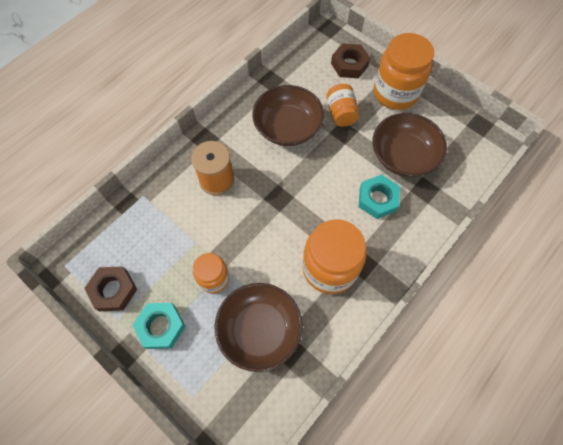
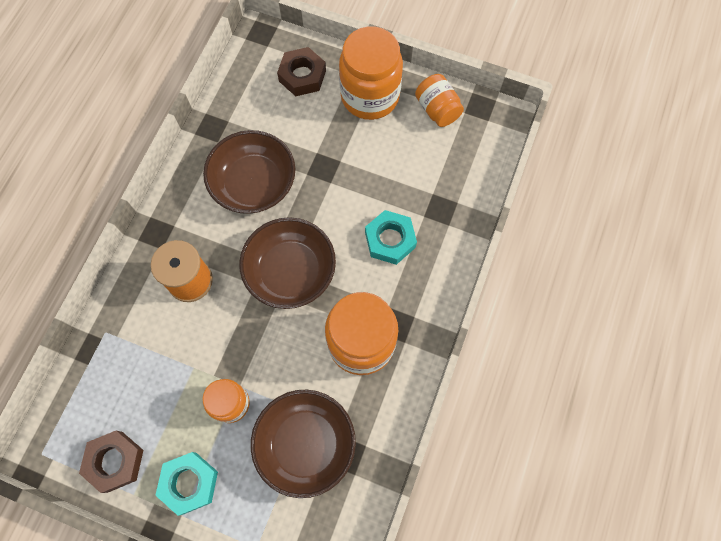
camera: 20 degrees left, 5 degrees up
orange jar [326,84,359,127] -> orange jar moved to [415,74,464,127]
brown bowl [373,113,447,177] -> brown bowl moved to [239,217,336,309]

